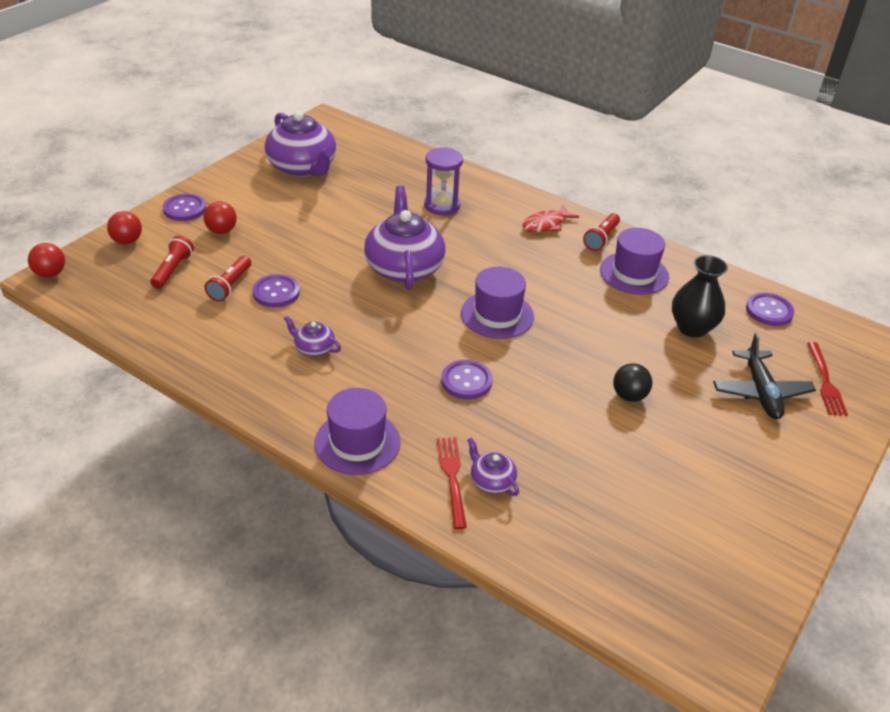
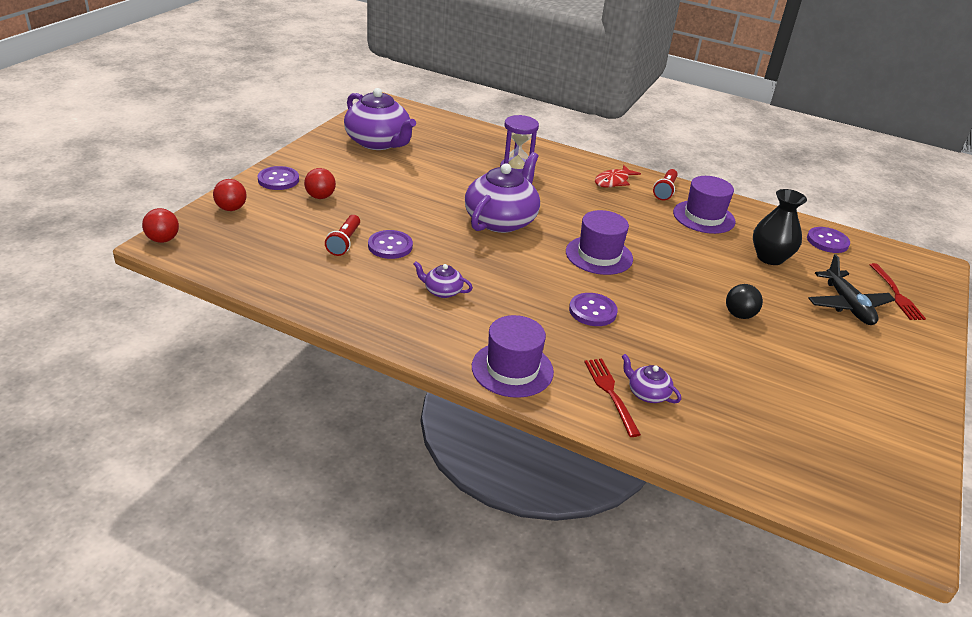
camera: 10 degrees left, 5 degrees down
red flashlight [150,236,194,289] -> none
purple teapot [364,186,445,290] -> purple teapot turned 45 degrees clockwise [465,152,540,233]

